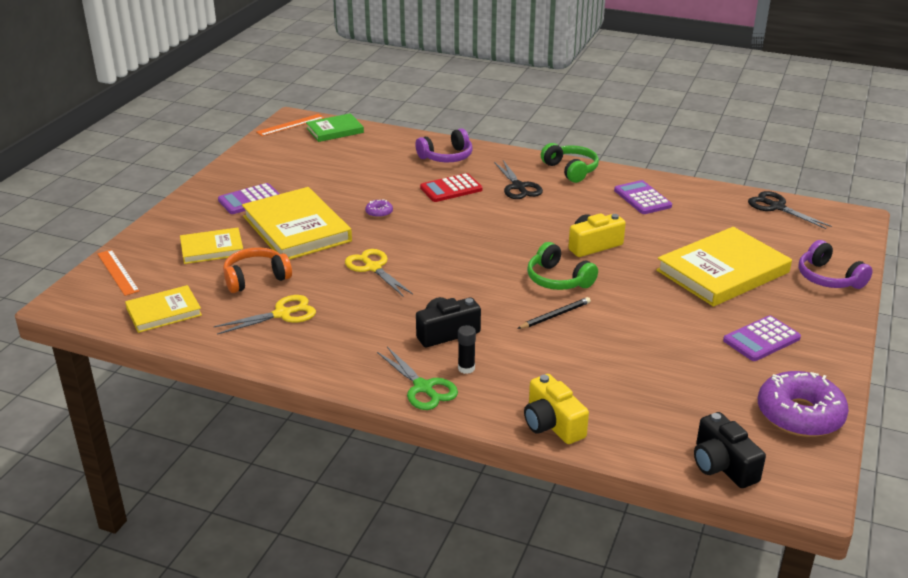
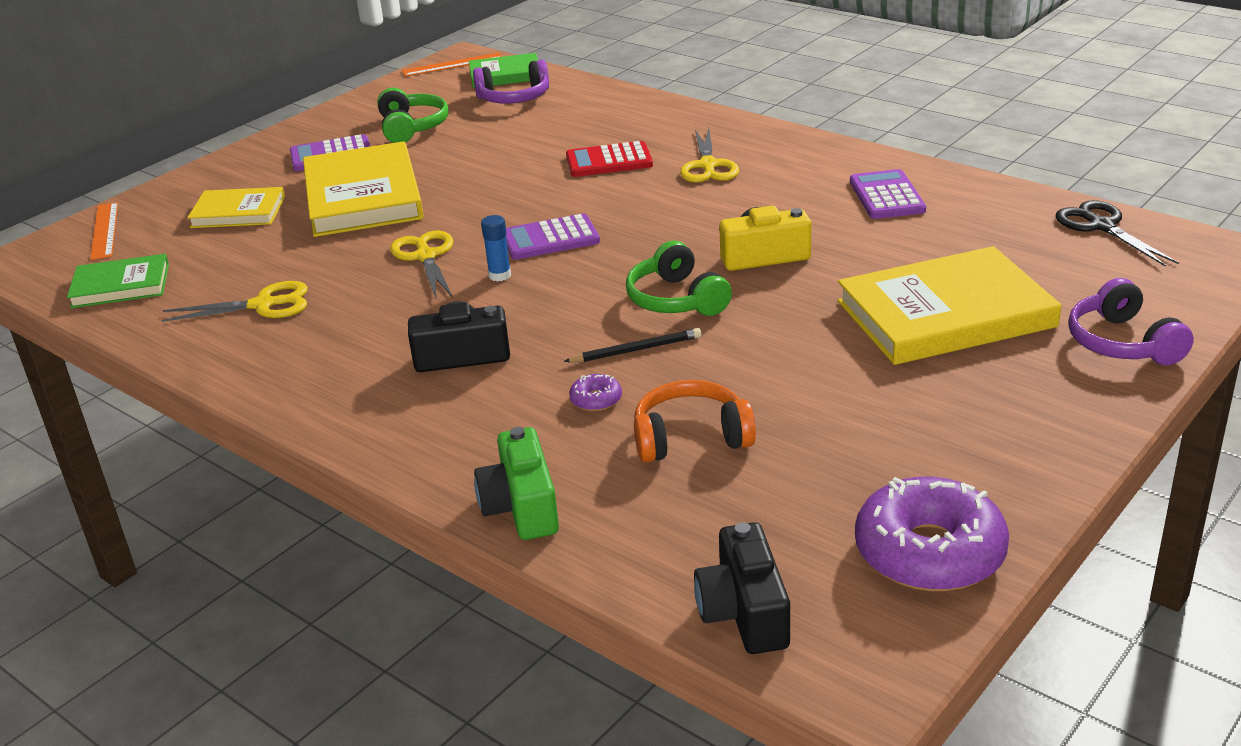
camera: 20 degrees right, 0 degrees up
yellow book [125,285,202,333] -> green book [67,254,169,308]
orange headphones [223,247,292,293] -> orange headphones moved to [634,380,756,462]
purple donut [365,199,393,218] -> purple donut moved to [569,374,622,411]
green scissors [377,347,458,410] -> none
purple headphones [415,128,473,163] -> purple headphones moved to [473,60,549,104]
black glue stick [458,325,476,374] -> none
black scissors [494,160,543,199] -> yellow scissors [680,127,739,182]
yellow camera [524,374,589,444] -> green camera [474,427,559,540]
green headphones [541,143,599,183] -> green headphones moved to [377,88,448,143]
purple calculator [723,315,801,361] -> purple calculator moved to [506,213,600,260]
none -> blue glue stick [481,215,511,282]

